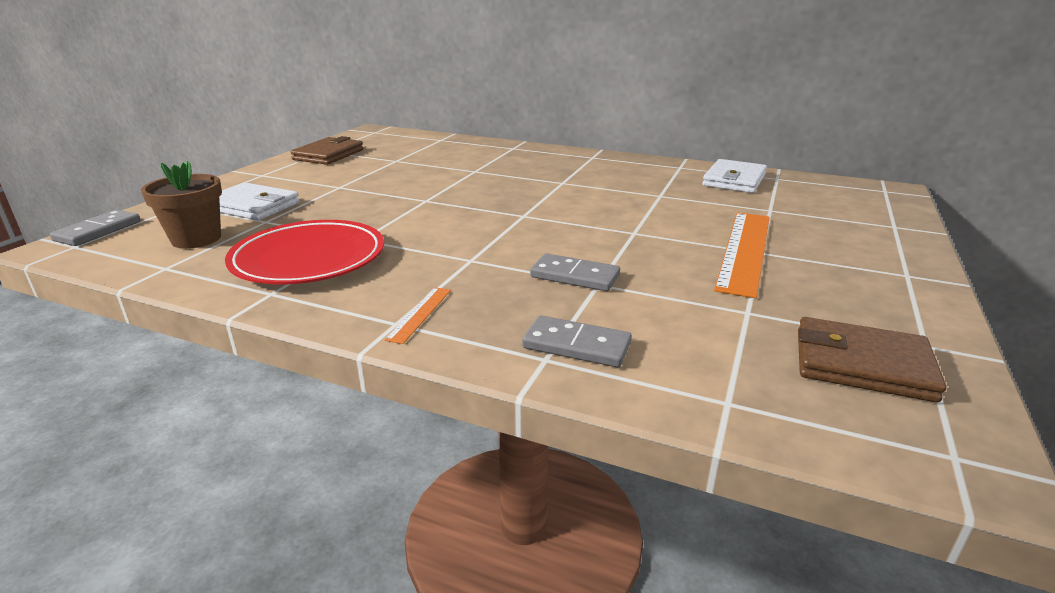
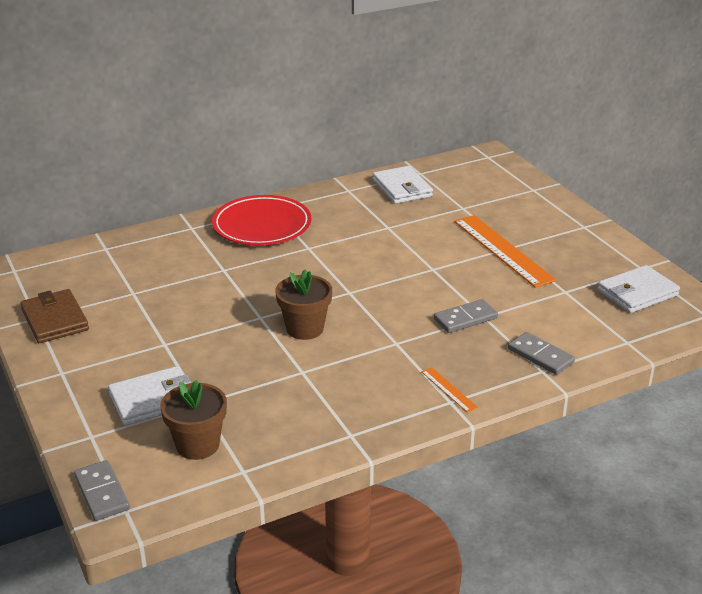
camera: 50 degrees left, 5 degrees up
red plate [225,220,384,284] -> red plate moved to [212,195,312,245]
grey domino [522,315,632,367] -> grey domino turned 75 degrees clockwise [508,332,575,375]
brown wallet [798,317,946,402] -> white wallet [597,265,680,313]
none -> brown flower pot [275,270,332,340]

